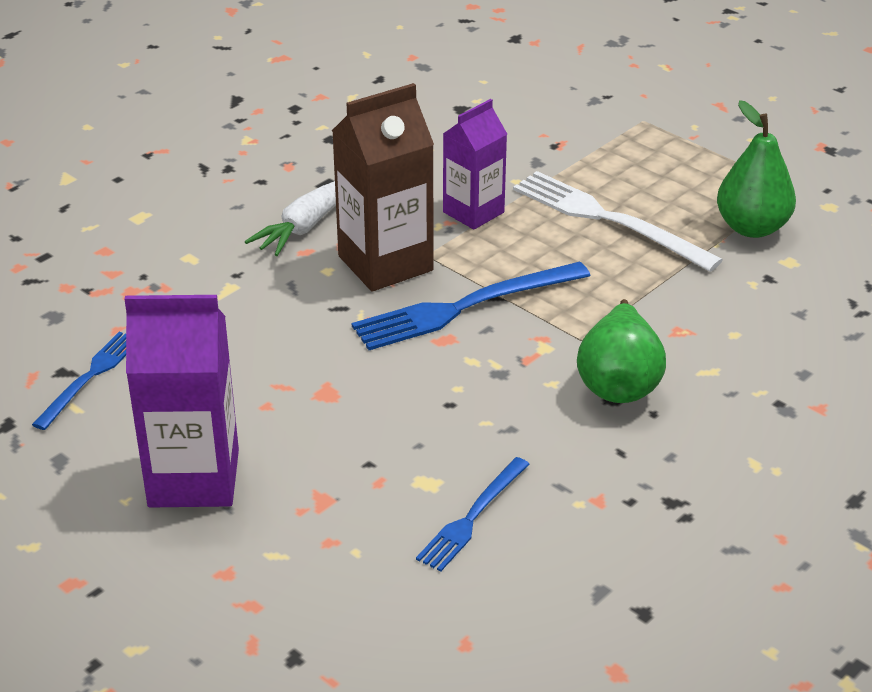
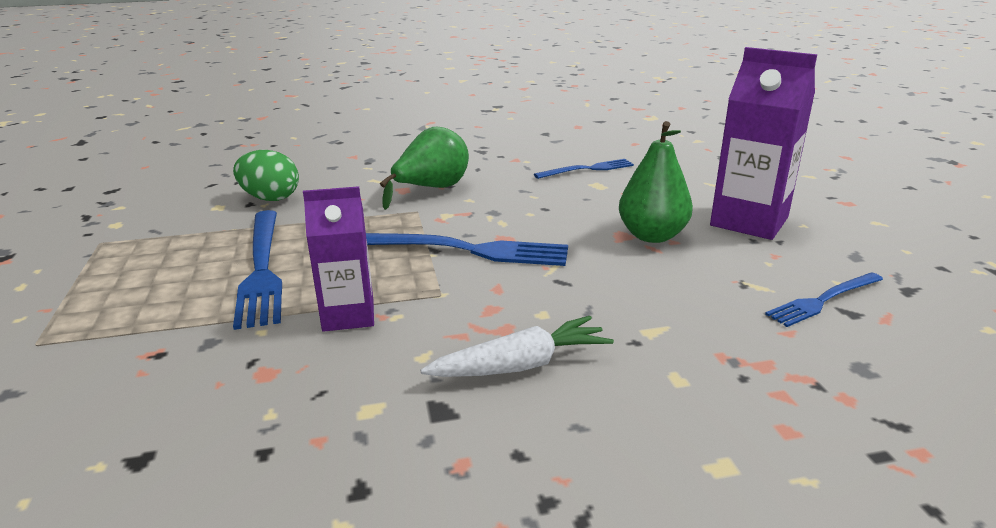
camera: 145 degrees left, 10 degrees down
brown carton [332,83,434,291] -> none
white fork [513,171,723,272] -> blue fork [233,210,282,330]
green pear [717,100,796,238] -> green pear moved to [619,121,693,243]
none -> green egg [233,150,299,201]

